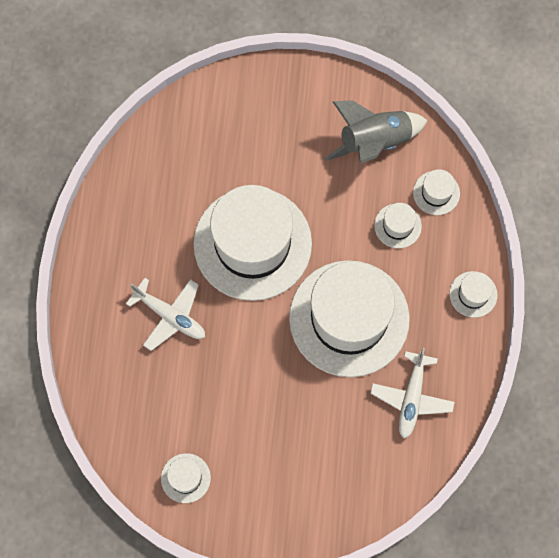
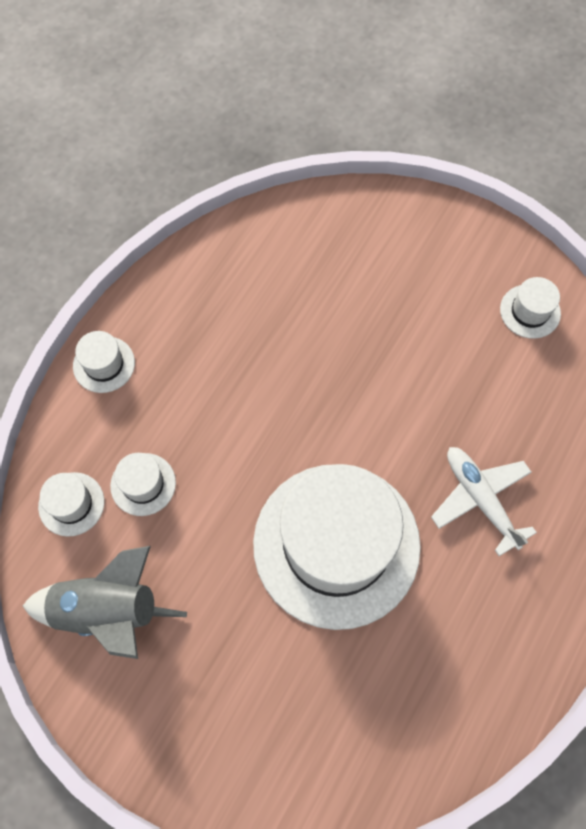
camera: 155 degrees left, 5 degrees down
white hat [289,260,410,377] -> none
white plane [370,348,455,438] -> none

